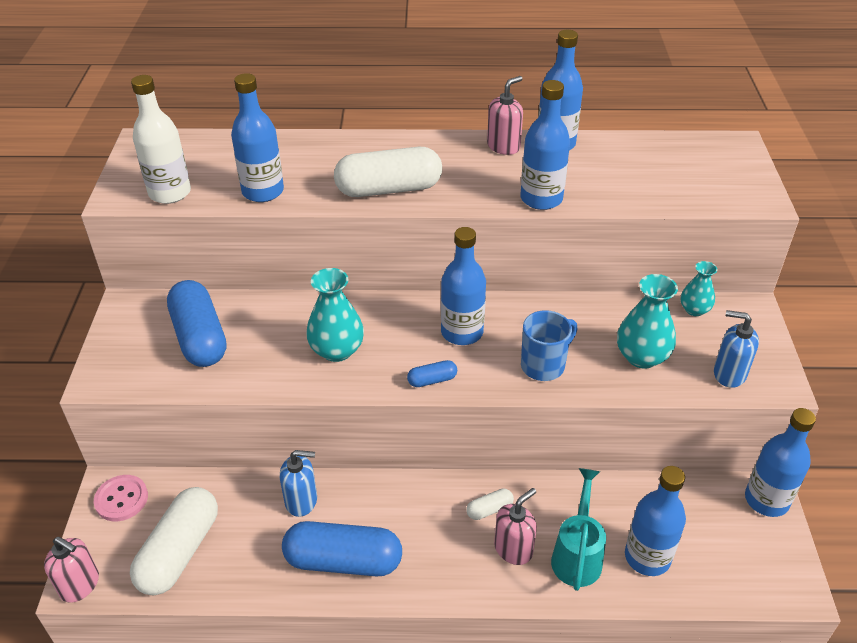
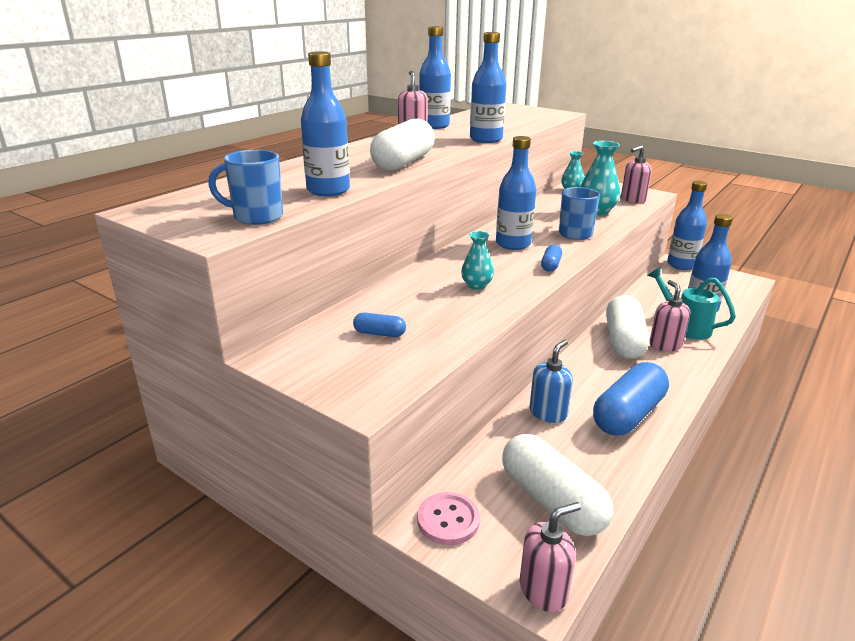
camera: 55 degrees left, 15 degrees down
white bottle [131,75,191,204] -> blue mug [208,150,283,225]
blue capsule [167,280,226,367] -> blue capsule [353,313,406,337], size x0.45
turquoise vase [306,268,364,362] -> turquoise vase [461,231,494,290], size x0.62
white capsule [466,488,514,520] -> white capsule [606,295,649,359], size x2.25
blue soap dispenser [714,310,759,388] -> pink soap dispenser [621,145,652,203]

